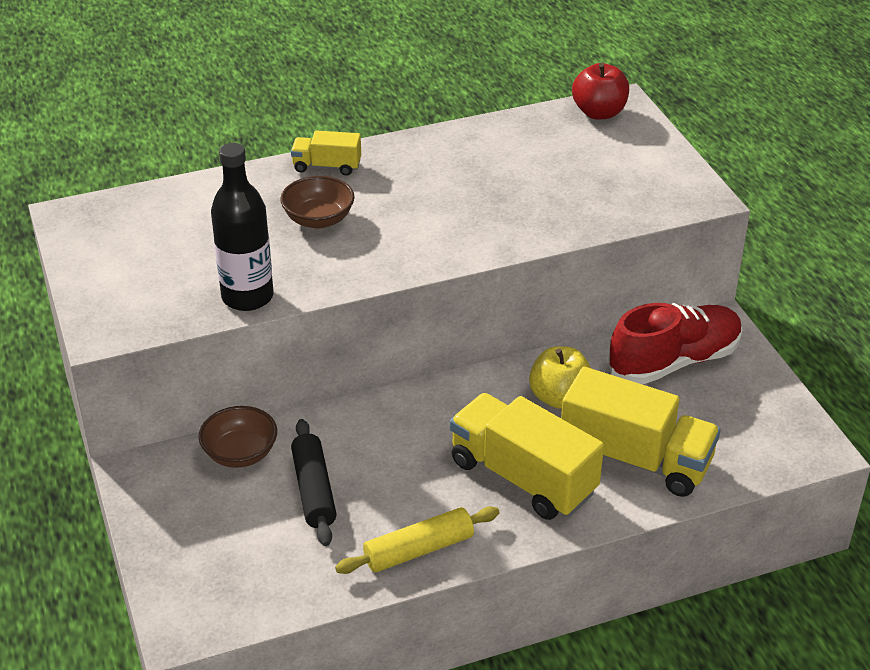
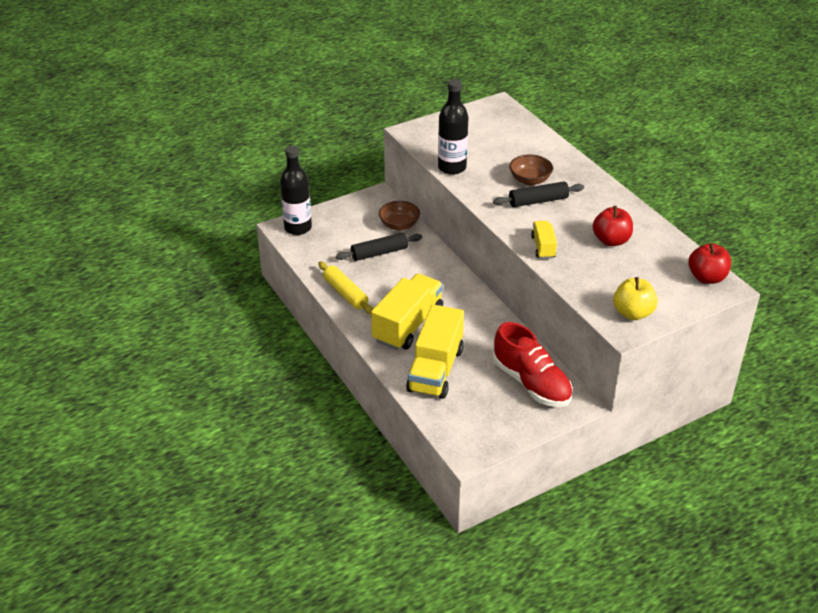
camera: 80 degrees right, 0 degrees up
yellow truck [291,130,361,176] -> yellow truck moved to [531,221,557,259]
yellow apple [529,346,591,409] -> yellow apple moved to [613,277,658,320]
none -> black bottle [280,146,312,235]
none -> black rolling pin [493,182,584,207]
none -> red apple [593,206,633,246]

